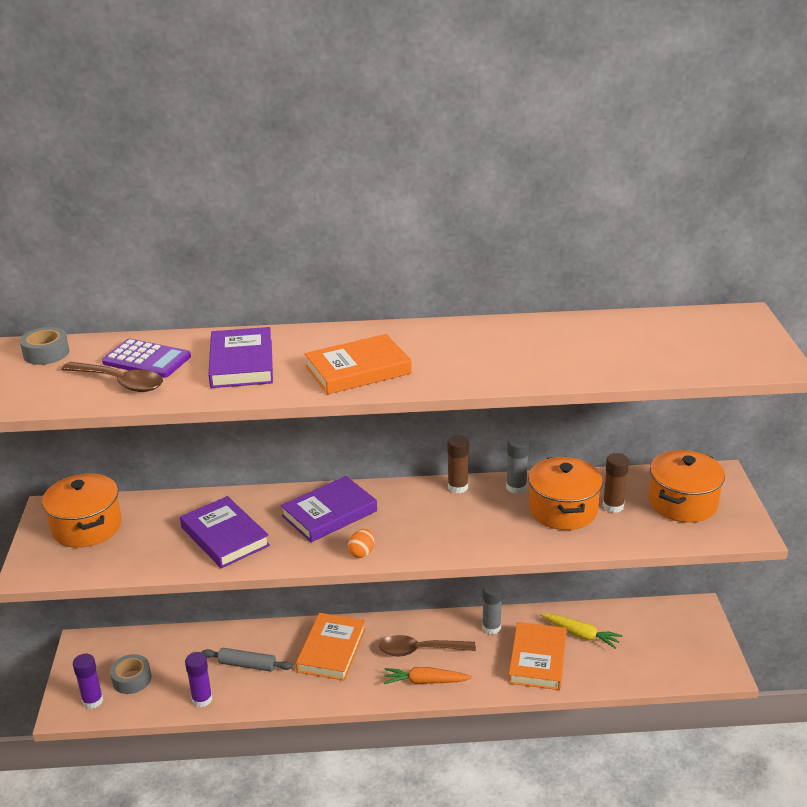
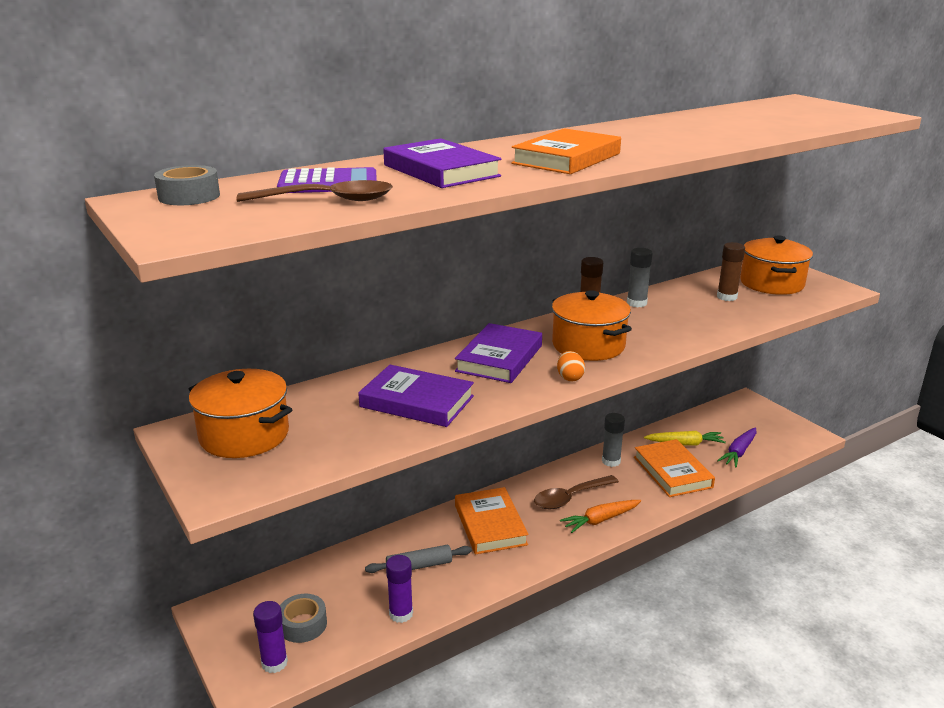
camera: 30 degrees left, 5 degrees down
orange pot [528,457,603,530] -> orange pot moved to [552,290,632,361]
none -> purple carrot [717,427,757,468]

